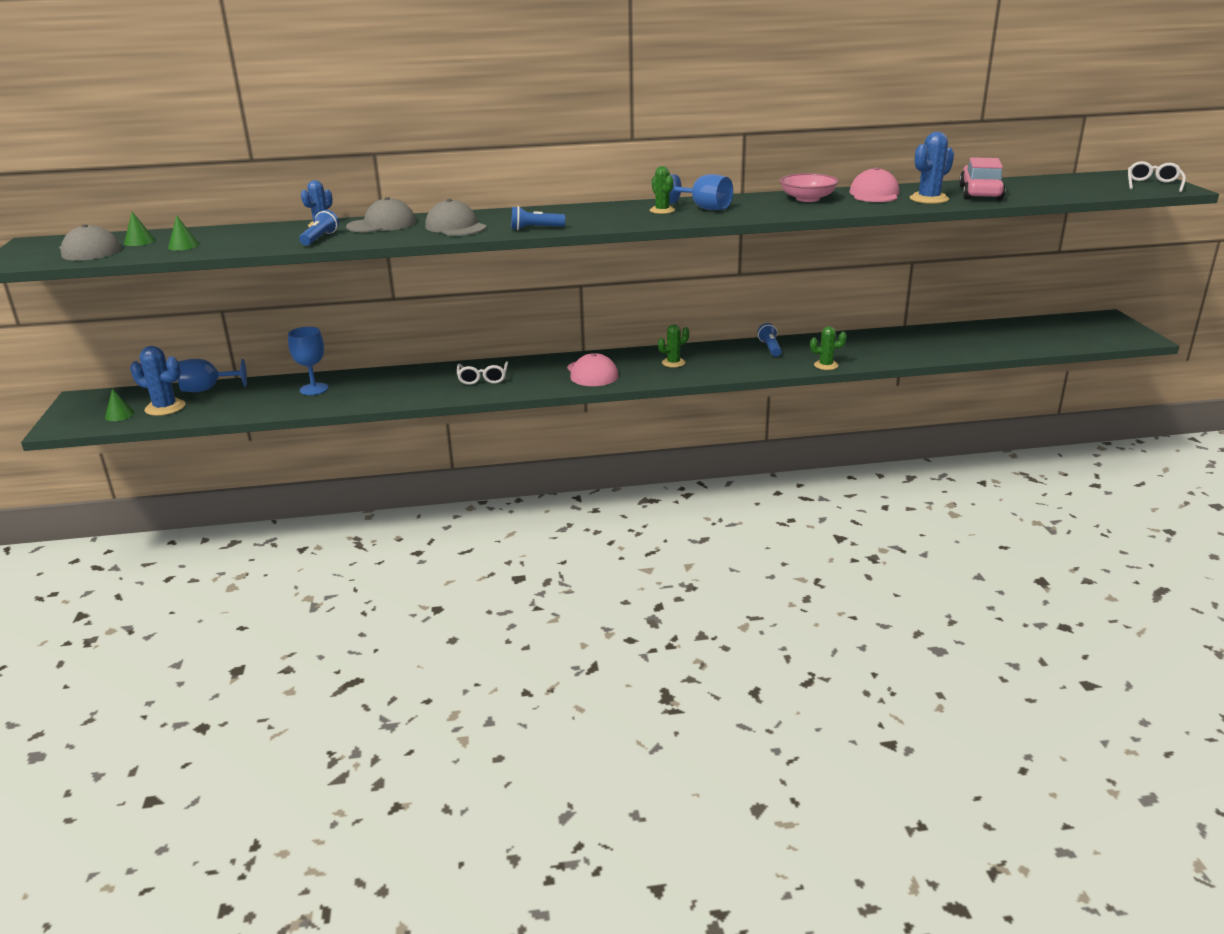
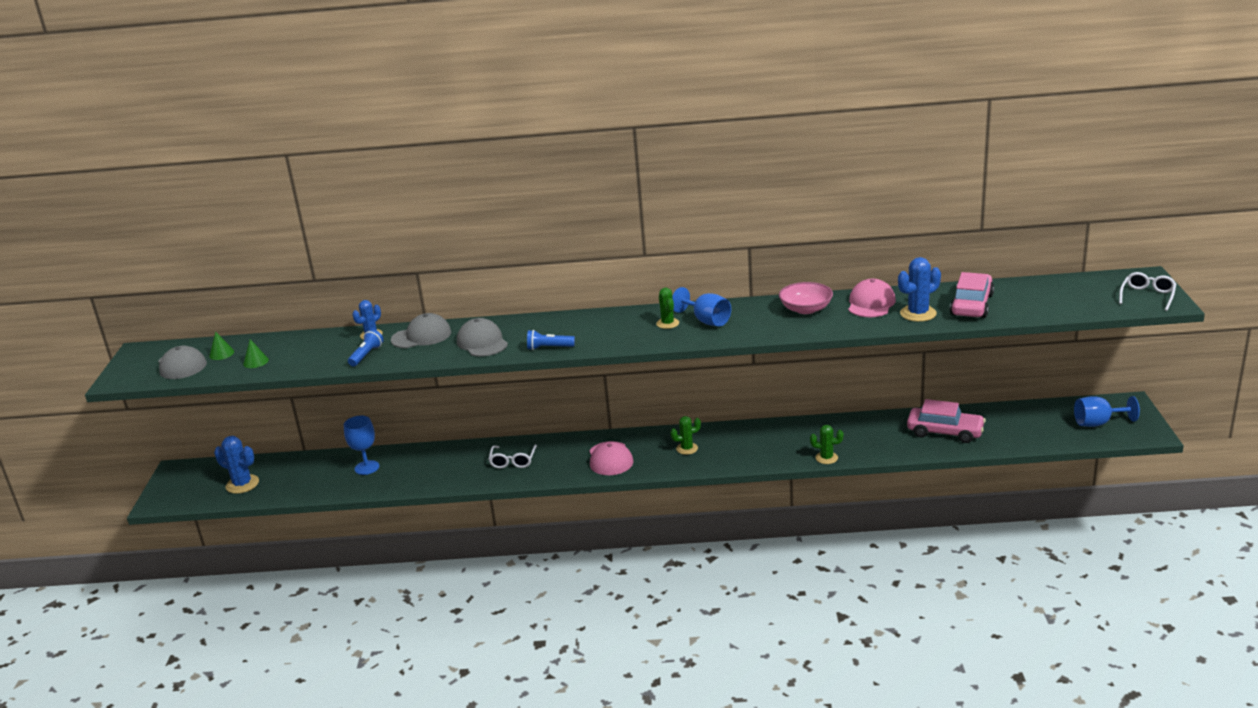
camera: 10 degrees right, 0 degrees up
green cone [105,389,135,421] -> none
blue goblet [178,359,247,392] -> blue goblet moved to [1074,396,1140,427]
blue flashlight [758,323,782,357] -> none
none -> pink car [907,399,986,443]

